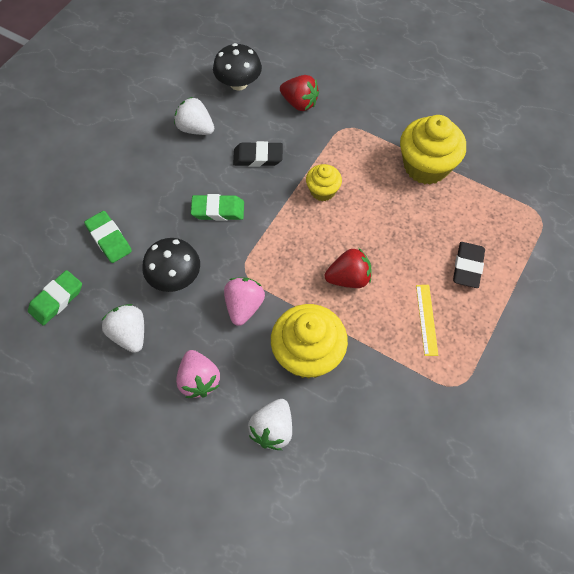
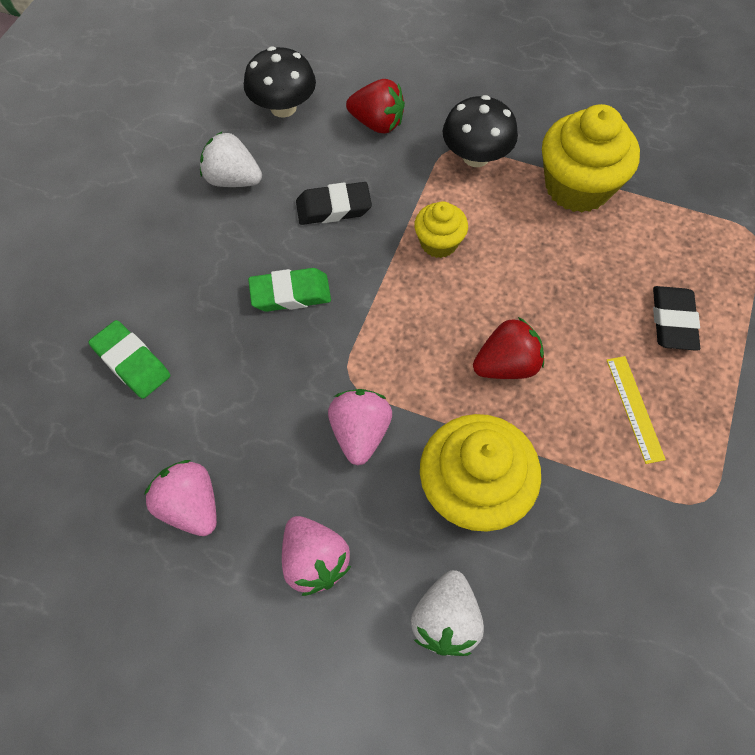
camera: 10 degrees left, 0 degrees up
green eraser [28,270,82,326] -> none
white strawberry [101,304,144,353] -> pink strawberry [144,460,217,536]
black mushroom [142,238,200,292] -> black mushroom moved to [443,95,518,167]

